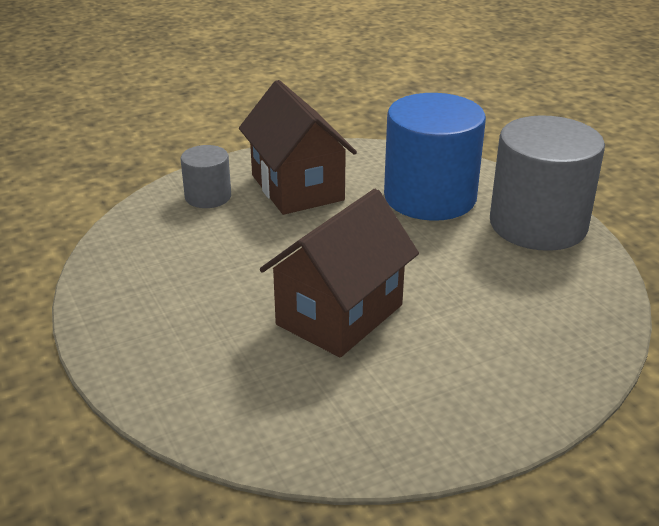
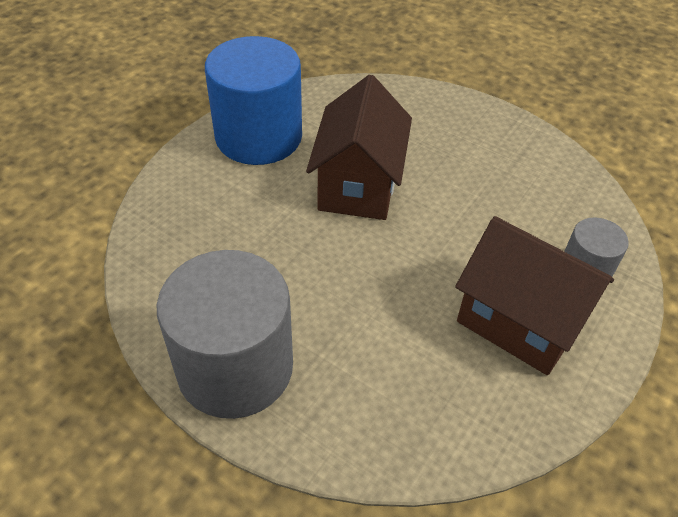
camera: 150 degrees right, 15 degrees up
blue cylinder [384,93,486,221] -> blue cylinder moved to [205,36,302,165]

